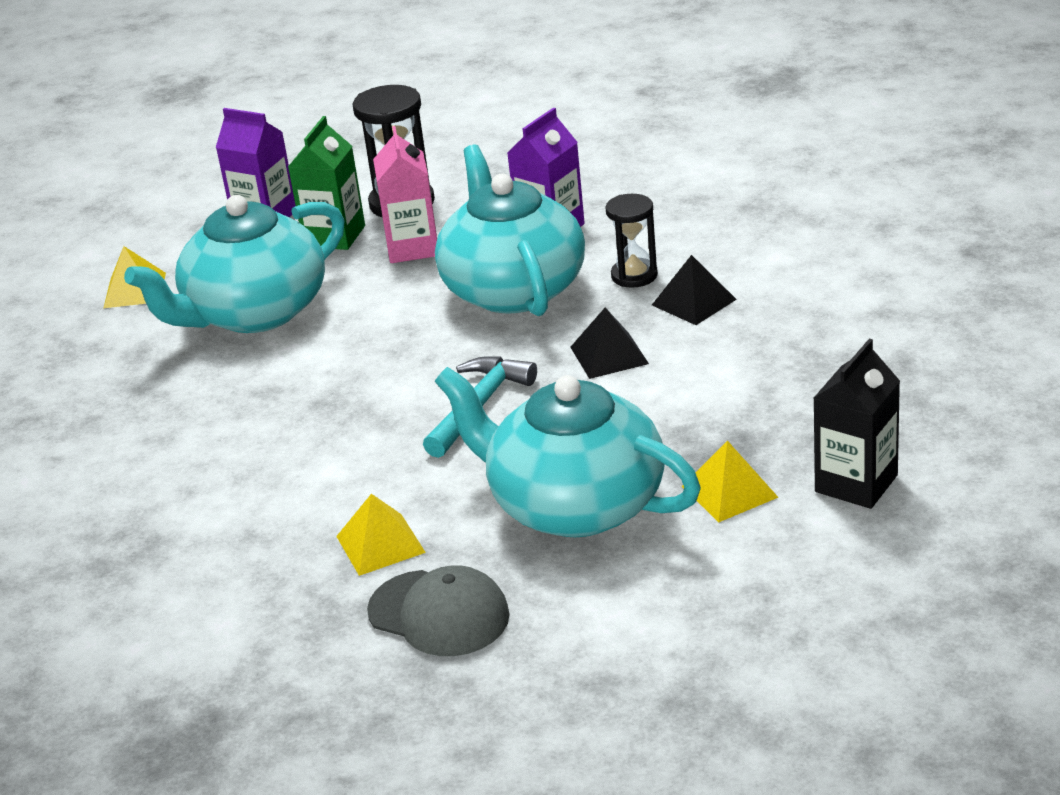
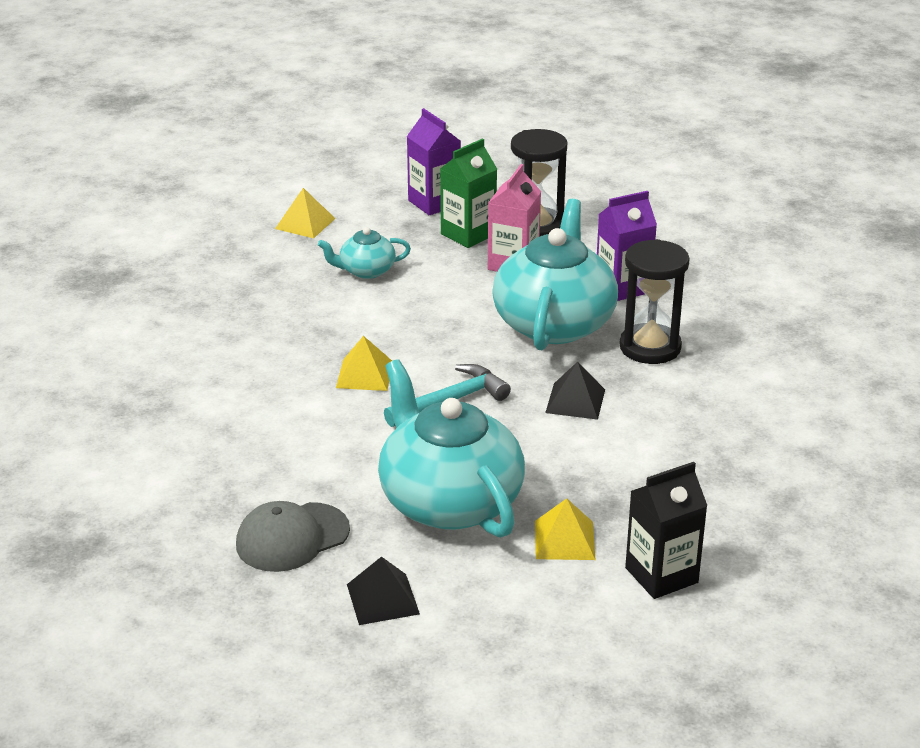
camera: 25 degrees right, 0 degrees up
turquoise teapot [124,195,344,333] -> turquoise teapot [318,227,411,279], size x0.47
yellow pyramid [336,494,426,576] -> yellow pyramid moved to [336,336,392,391]
grey cap [367,565,510,656] -> grey cap turned 90 degrees clockwise [236,501,350,572]
black hourglass [605,194,658,288] -> black hourglass [619,239,690,364], size x1.55
black pyramid [652,255,737,325] -> black pyramid moved to [347,556,420,625]

